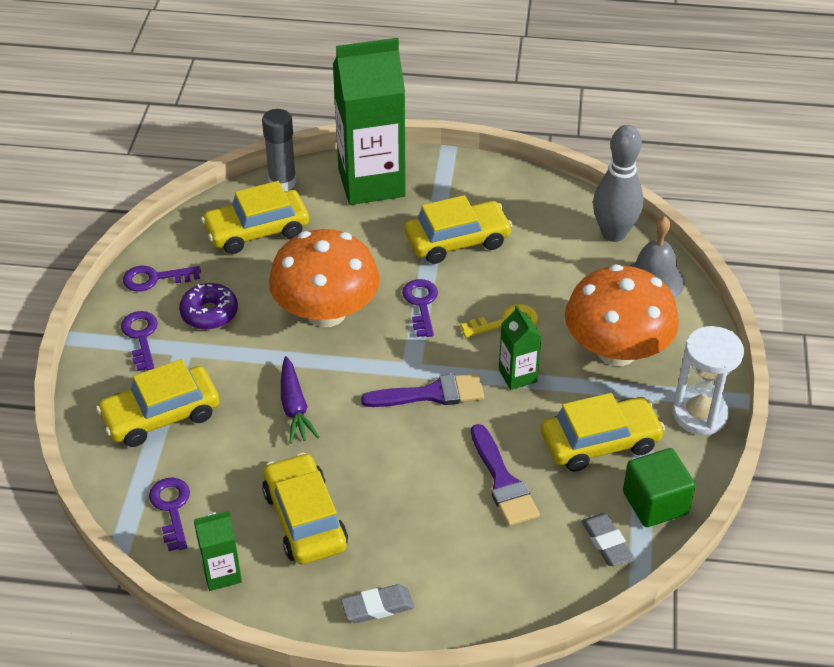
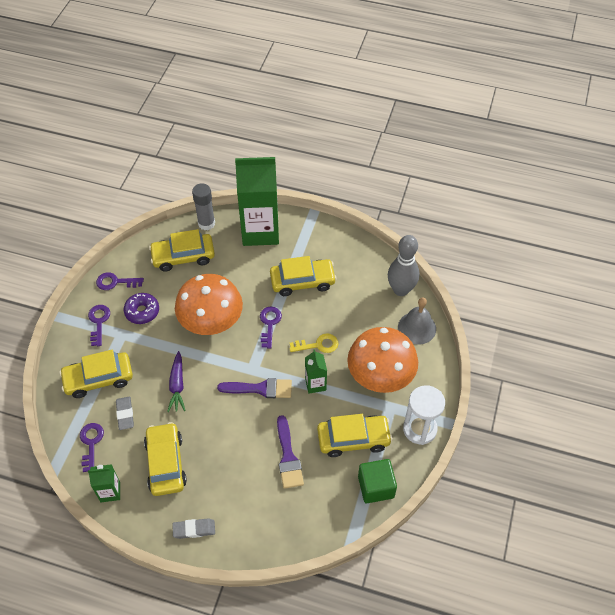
camera: 10 degrees right, 10 degrees up
grey eraser [581,513,634,566] -> grey eraser moved to [116,397,134,430]

